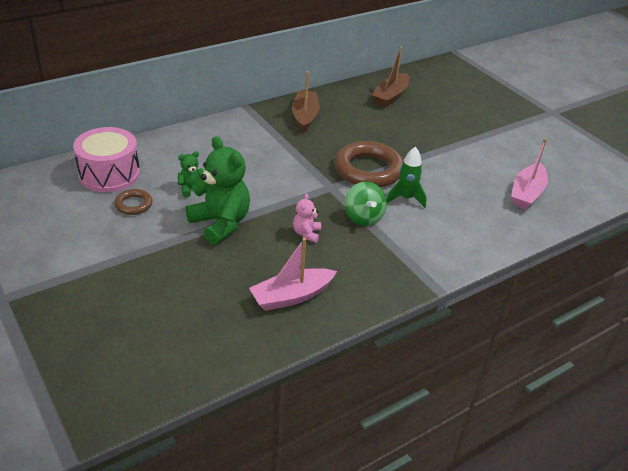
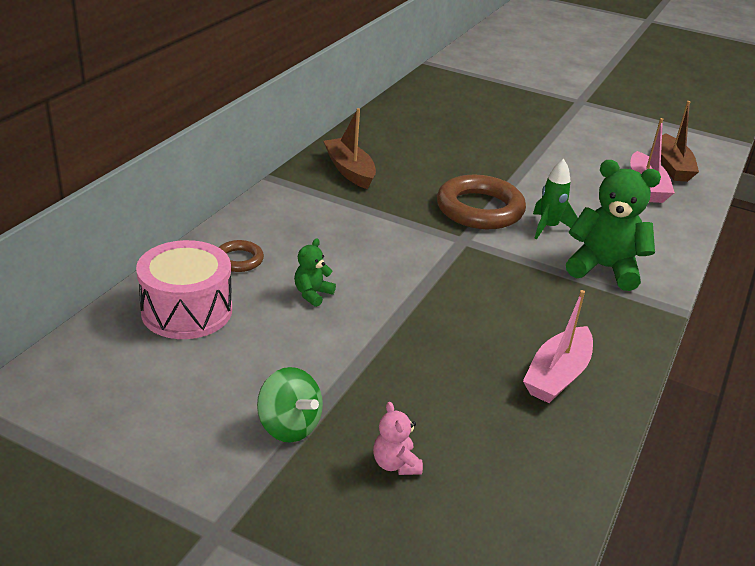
camera: 30 degrees left, 5 degrees down
brown ring [114,189,153,215] -> brown ring moved to [218,240,264,272]
green teddy bear [185,136,250,245] -> green teddy bear moved to [566,160,661,291]
pink teddy bear [293,193,321,243] -> pink teddy bear moved to [373,402,423,475]
green spinning top [345,182,387,226] -> green spinning top moved to [257,367,323,443]
brown boat [372,47,410,107] -> brown boat moved to [661,101,699,182]

